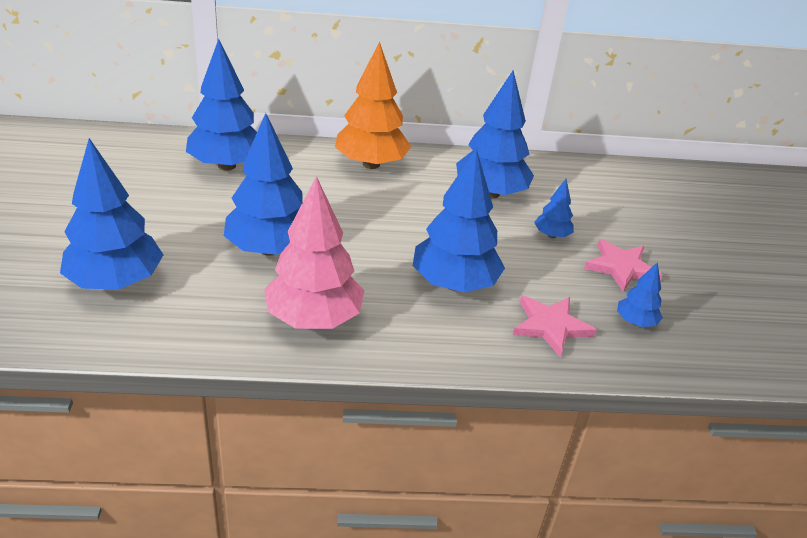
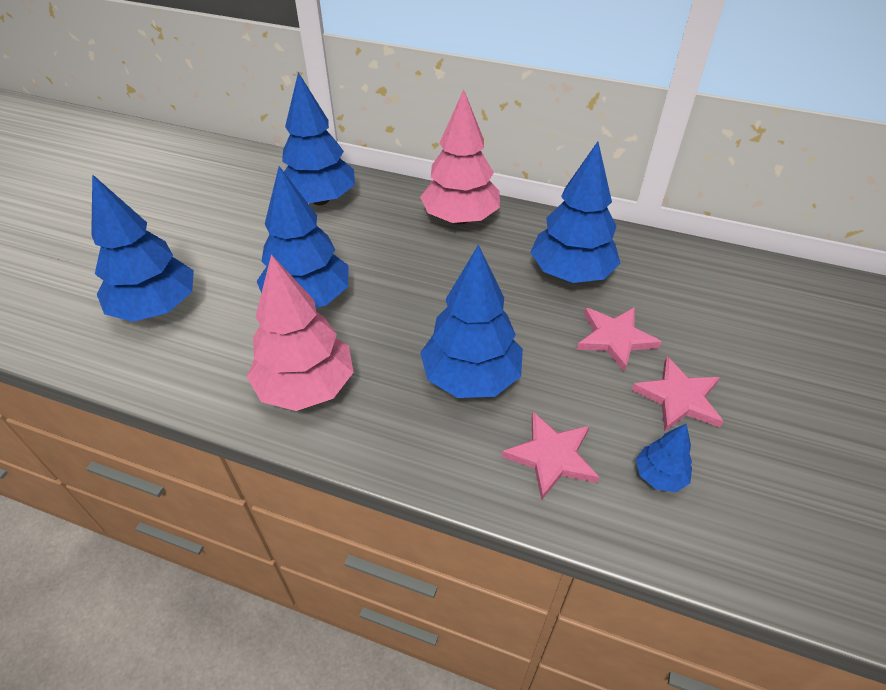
camera: 25 degrees right, 10 degrees up
orange tree [335,41,411,169] -> pink tree [420,90,500,224]
blue tree [534,179,574,238] -> pink star [577,307,662,372]

